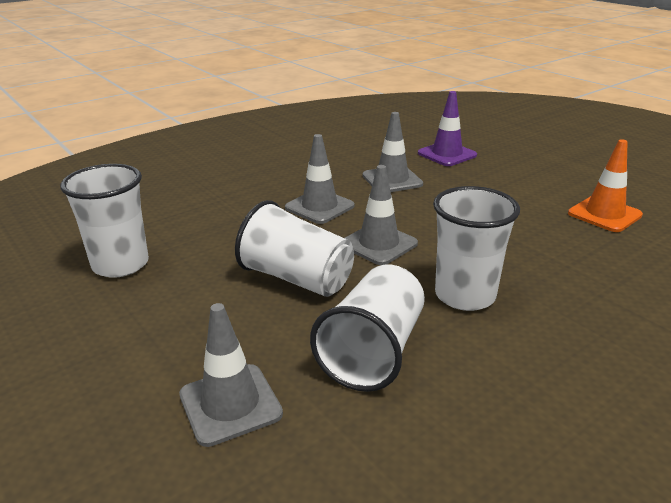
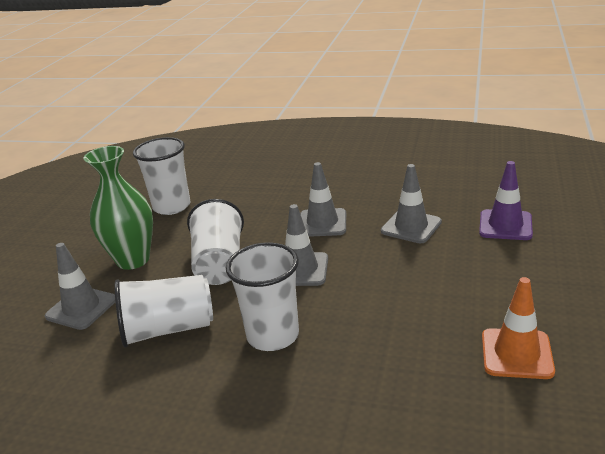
camera: 55 degrees right, 0 degrees up
none -> green vase [83,146,153,270]

